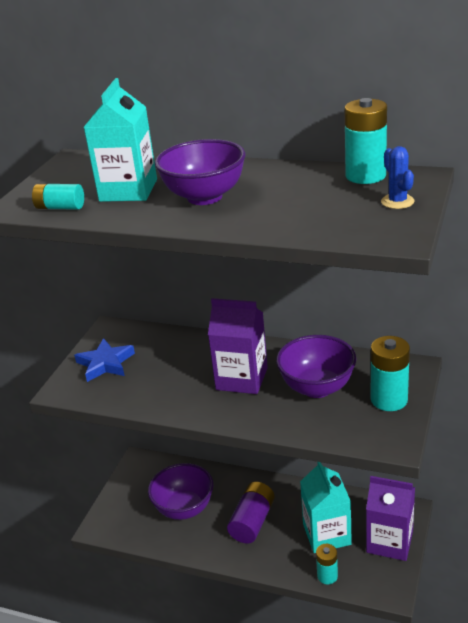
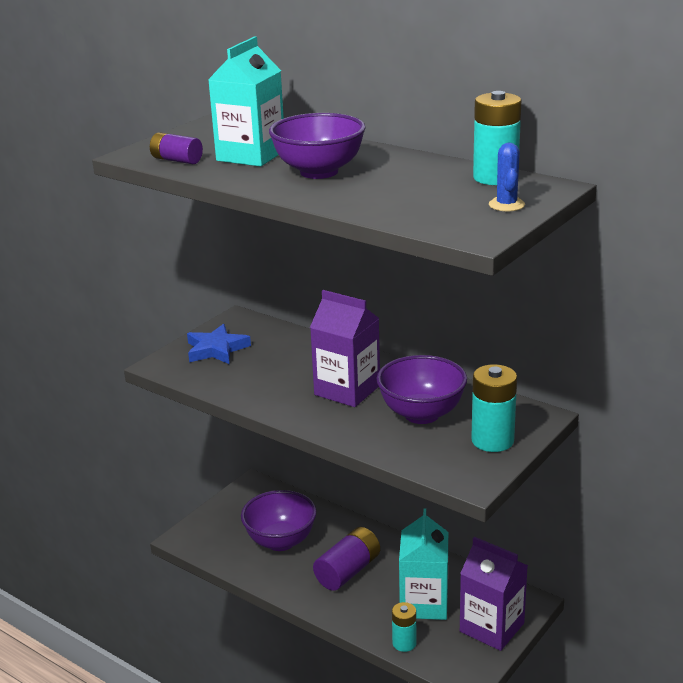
camera: 15 degrees right, 5 degrees down
turquoise battery [32,184,84,210] -> purple battery [150,132,203,164]

